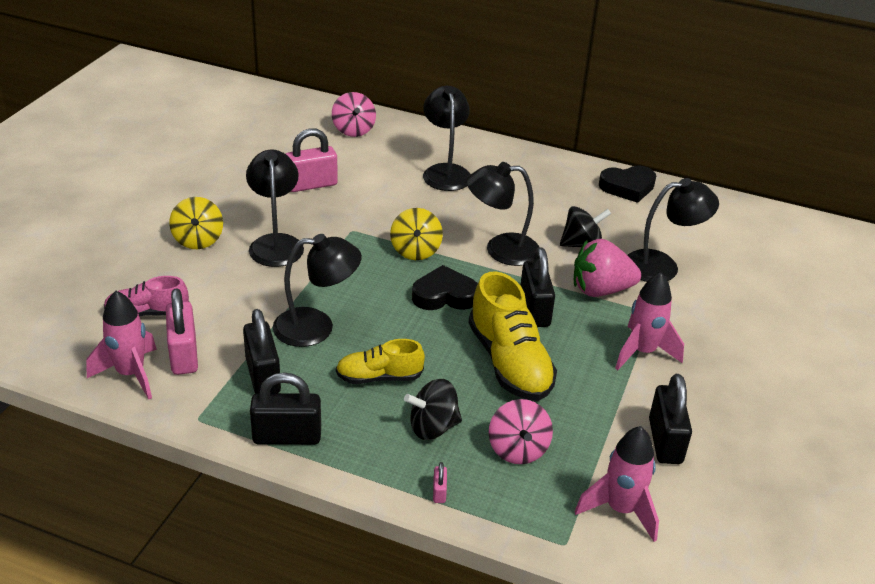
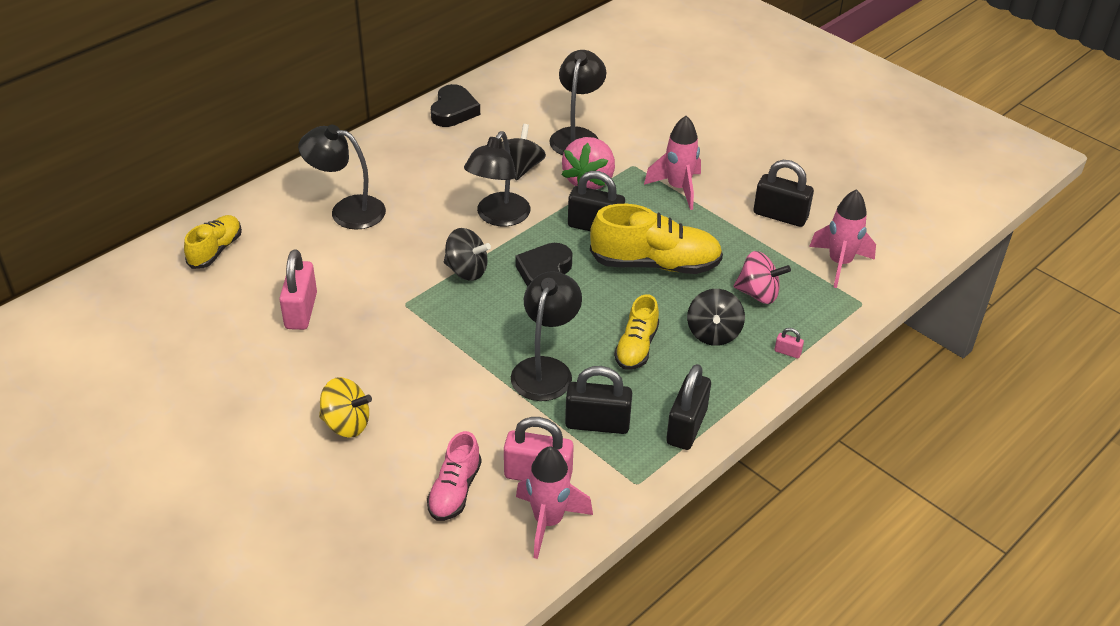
camera: 65 degrees left, 5 degrees up
black lamp [246,150,304,267] -> none
pink spinning top [332,92,376,137] -> yellow shoe [184,215,242,269]
yellow spinning top [390,208,443,260] -> black spinning top [444,228,491,281]

